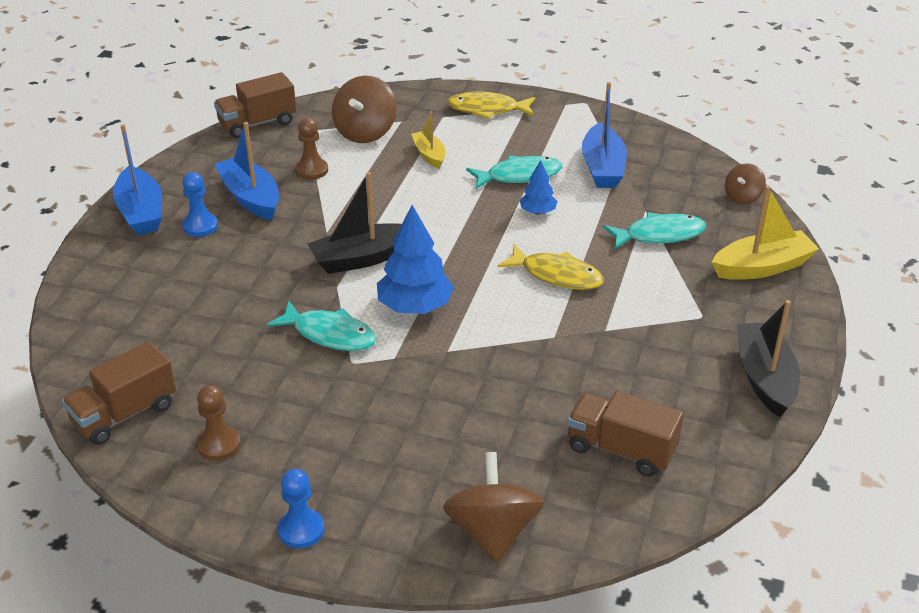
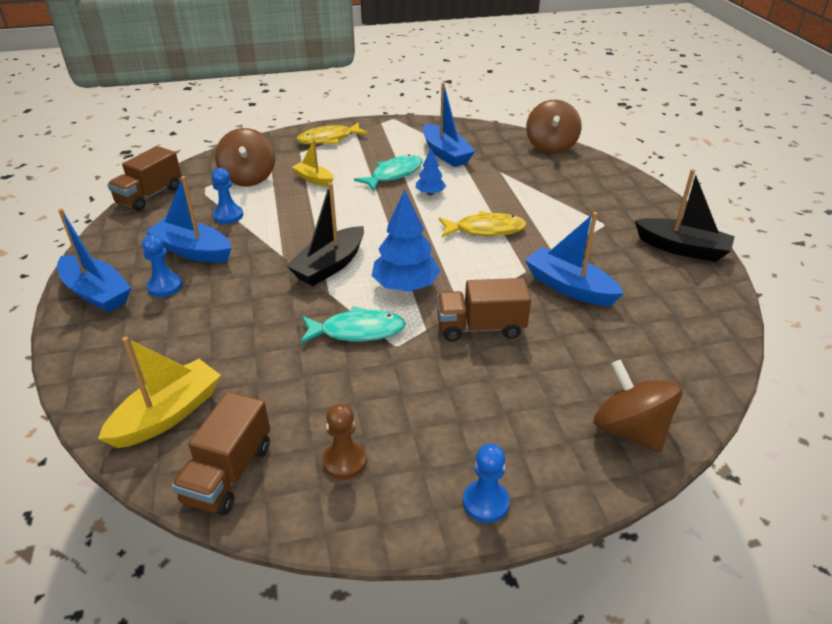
camera: 30 degrees left, 0 degrees up
brown pawn [295,118,328,180] -> blue pawn [212,168,243,224]
brown truck [567,391,684,477] -> brown truck moved to [437,278,531,342]
turquoise fish [603,212,706,250] -> none
yellow boat [712,185,819,280] -> yellow boat moved to [98,337,221,448]
brown spinning top [725,163,766,204] -> brown spinning top [526,100,582,154], size x1.77
black boat [737,300,800,417] -> black boat turned 150 degrees clockwise [635,169,735,262]
none -> blue boat [525,212,624,306]

